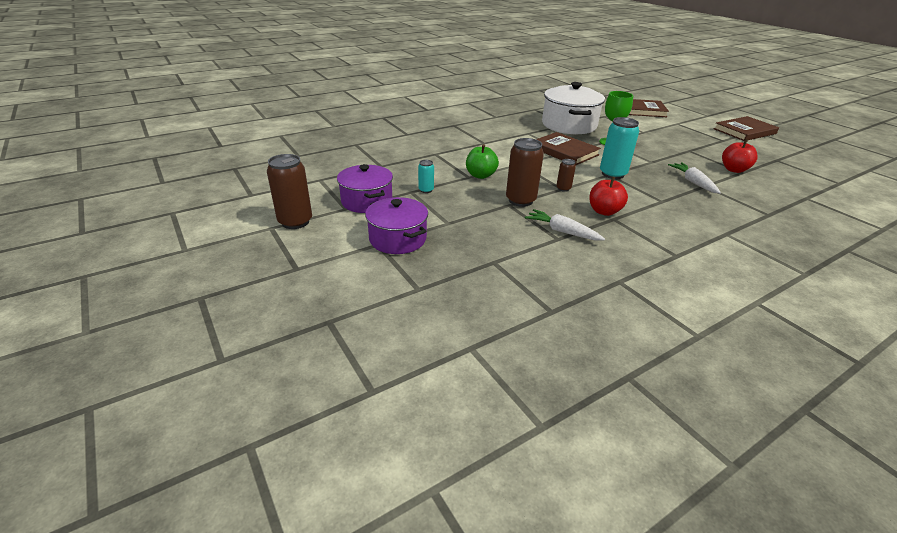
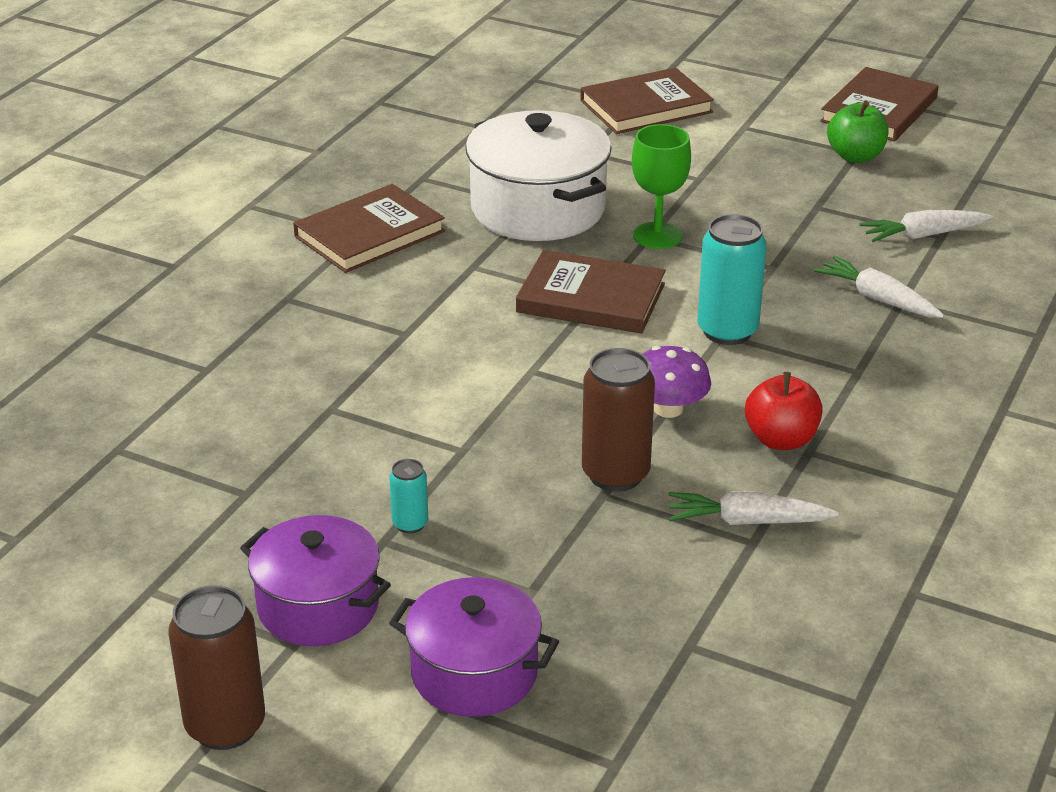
camera: 30 degrees left, 0 degrees up
green apple [466,144,499,179] -> green apple moved to [827,101,889,163]
brown can [556,159,576,192] -> purple mushroom [643,346,711,418]
red apple [722,139,758,173] -> white carrot [860,210,992,242]
none -> brown book [293,184,445,273]

